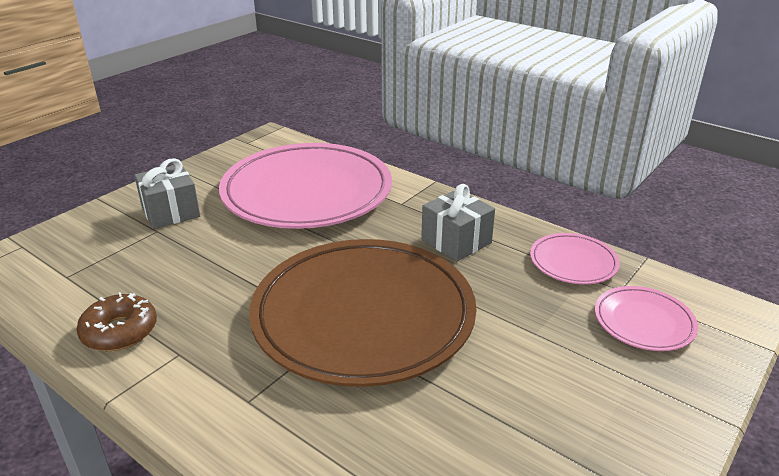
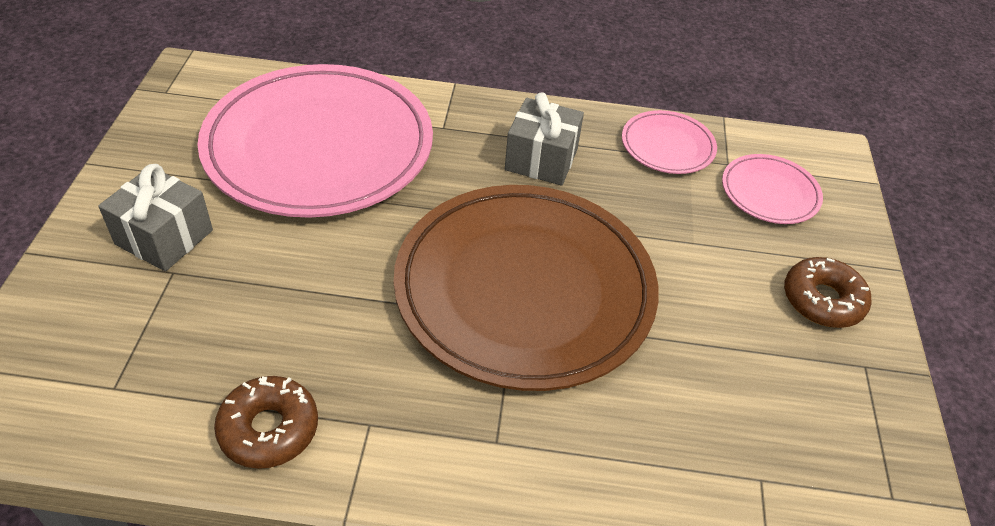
camera: 35 degrees left, 15 degrees up
none -> brown donut [784,257,871,328]

